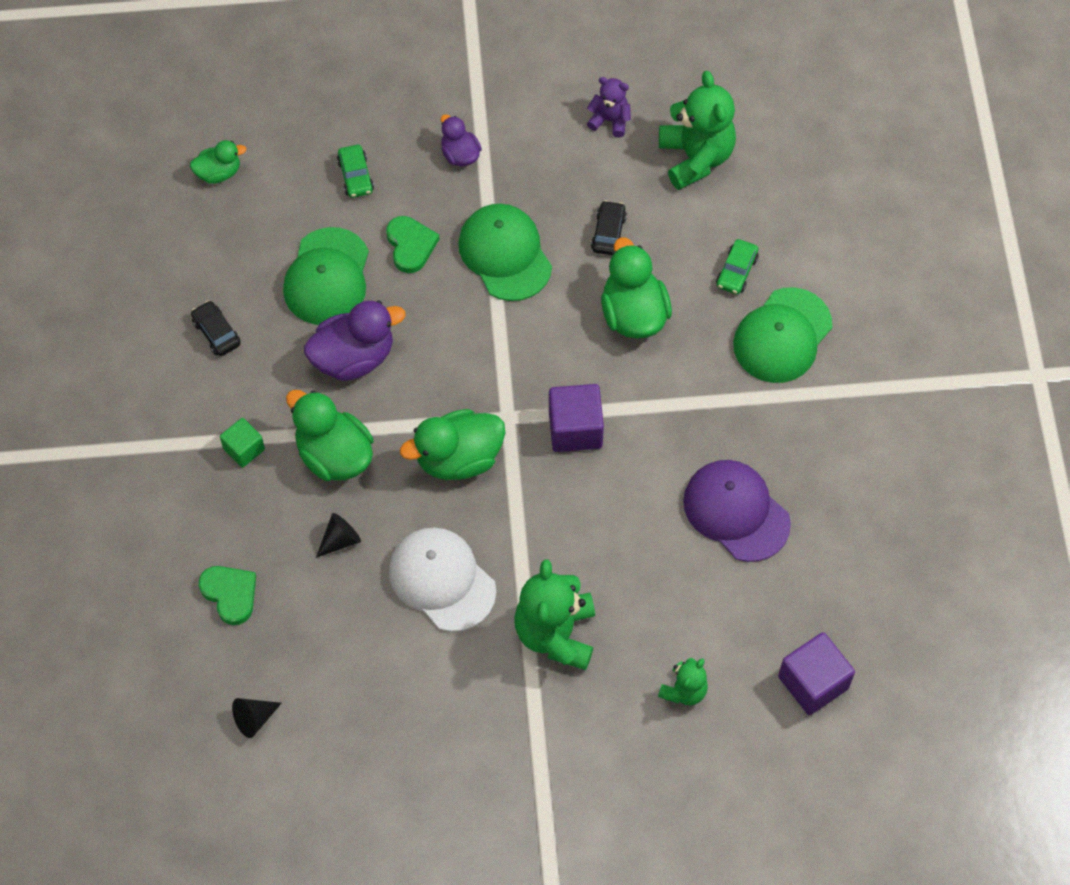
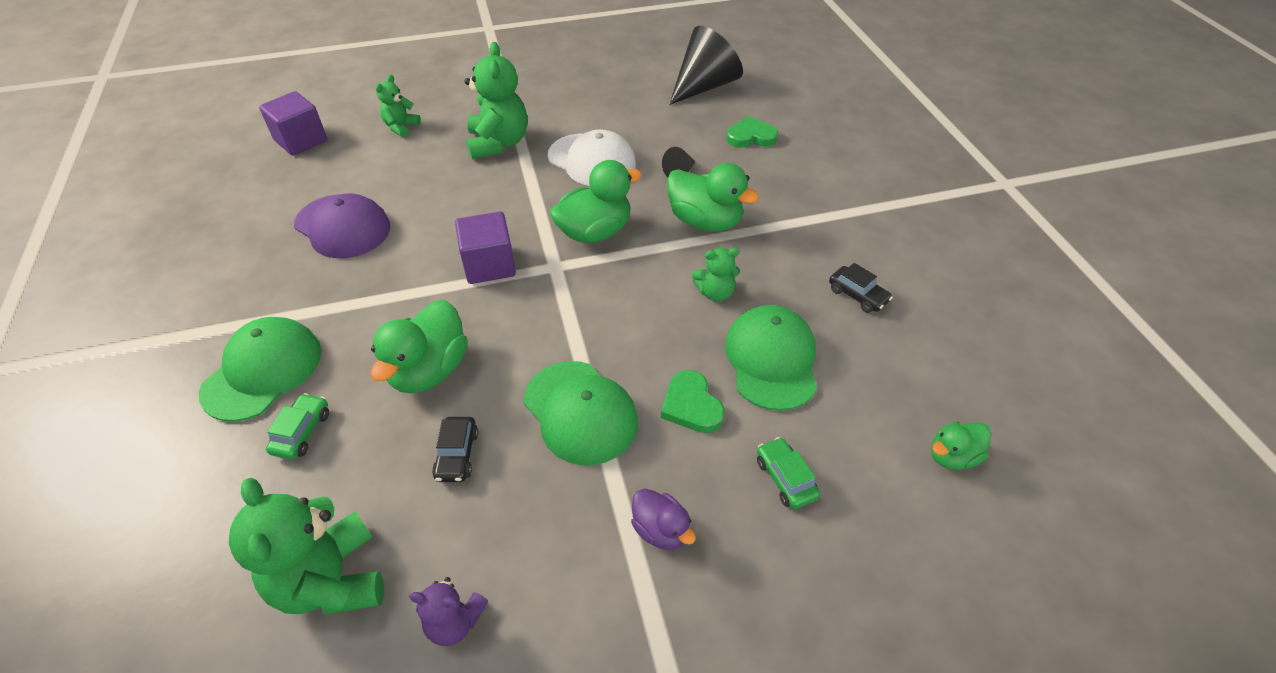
camera: 170 degrees right, 15 degrees down
green heart [199,566,256,625] -> green heart turned 135 degrees clockwise [726,116,778,148]
green cube [220,418,265,468] -> none
black cone [232,698,282,738] -> black cone [669,26,743,105], size x2.27
purple duck [304,301,405,381] -> green teddy bear [692,248,740,301]
green duck [601,237,672,339] -> green duck turned 45 degrees clockwise [371,300,468,393]

